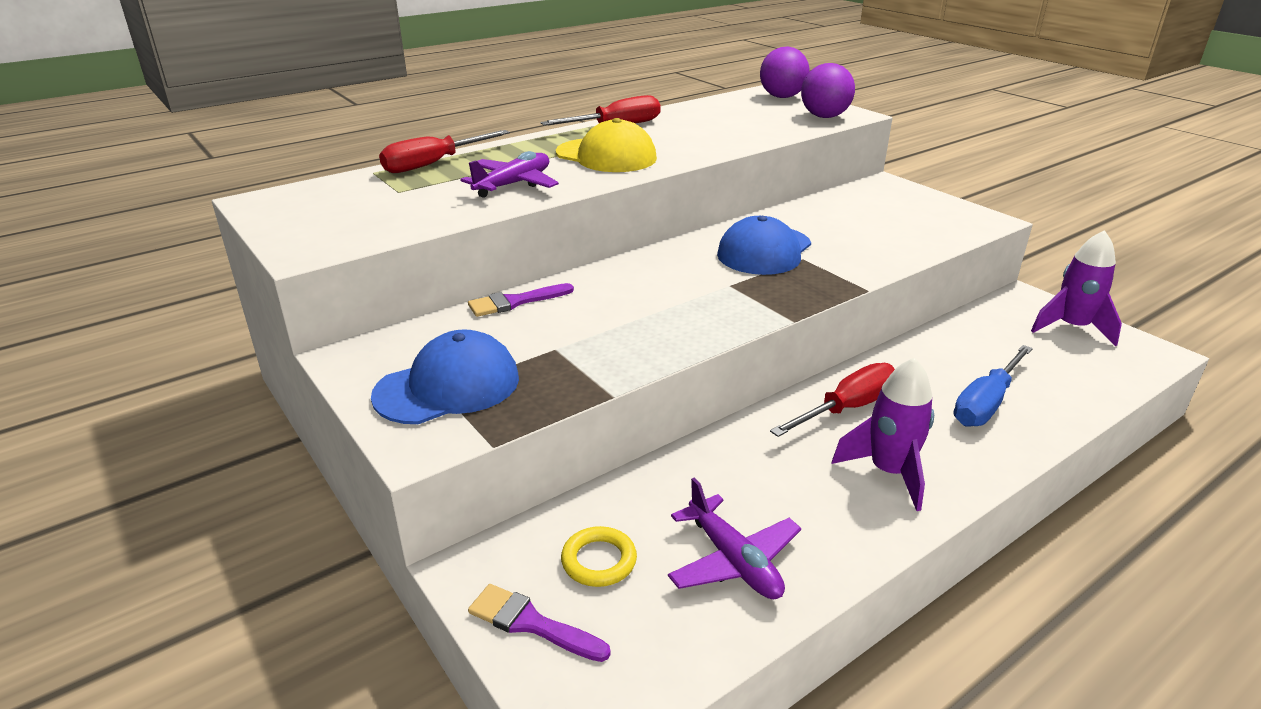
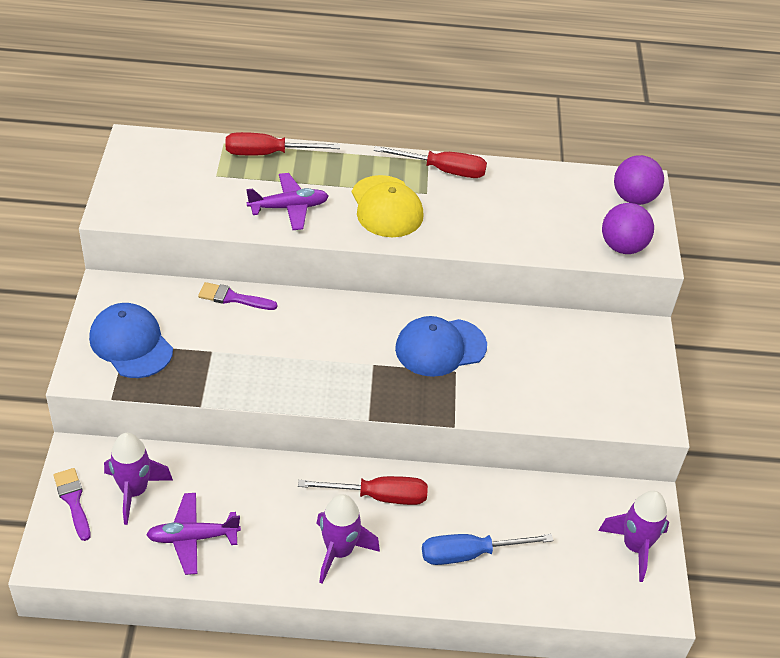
camera: 35 degrees right, 15 degrees up
blue cap [371,329,519,424] -> blue cap turned 135 degrees counterclockwise [89,303,173,378]
yellow ring [561,526,637,587] -> purple rocket [104,433,173,525]
purple plane [668,478,801,599] -> purple plane turned 75 degrees clockwise [146,493,241,575]

